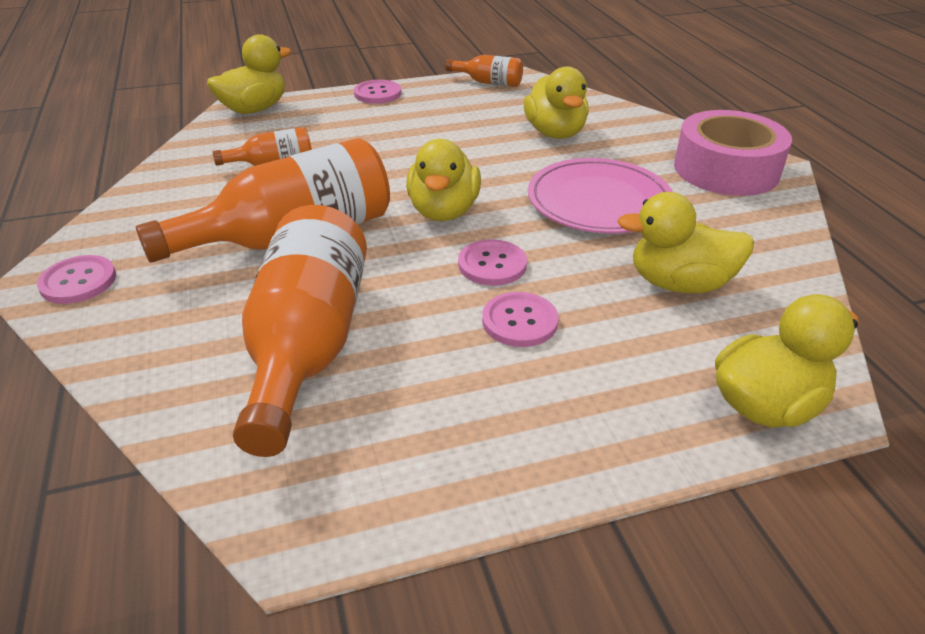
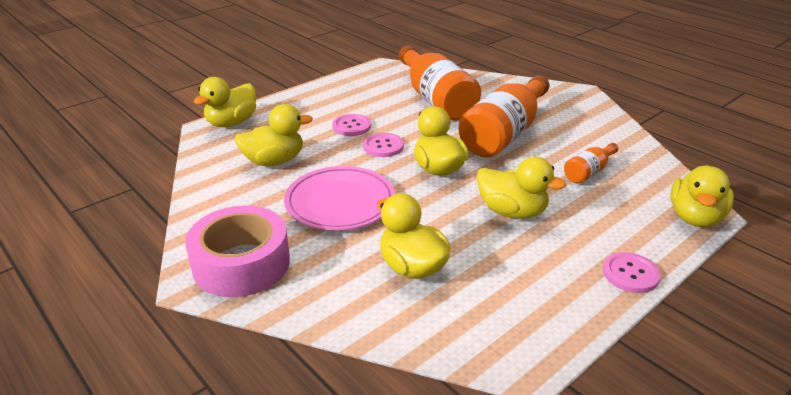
camera: 155 degrees right, 5 degrees down
pink button [37,255,116,304] -> none
orange bottle [446,55,523,87] -> none
none -> yellow duck [477,156,566,219]

